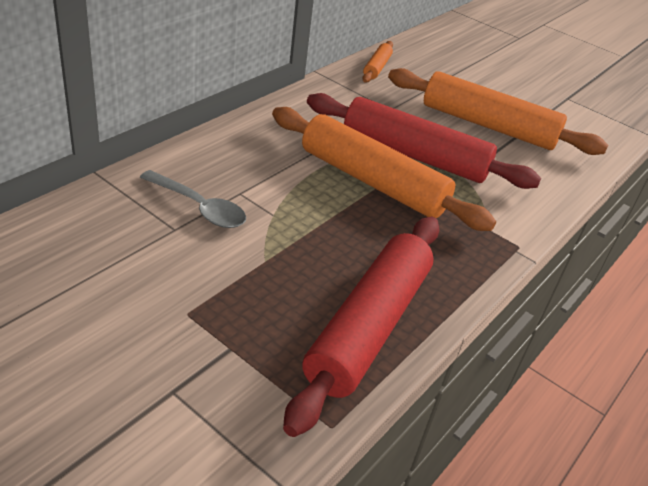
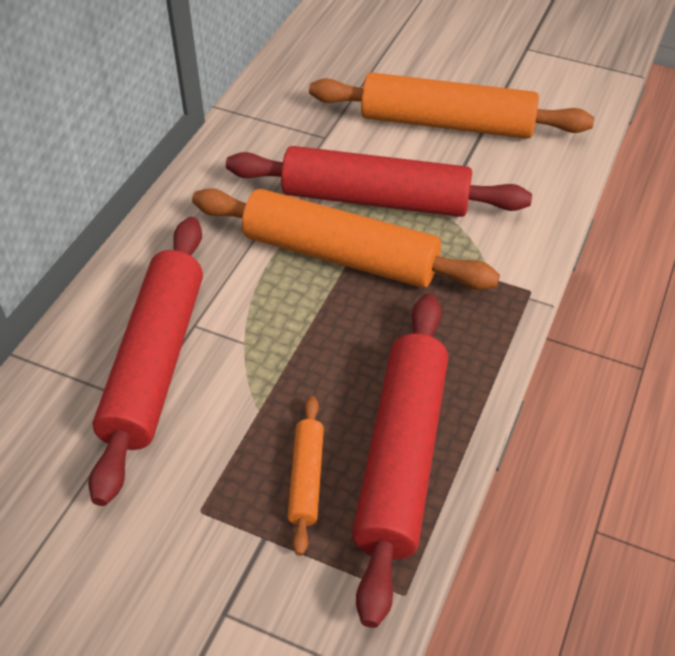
camera: 10 degrees left, 10 degrees up
grey spoon [140,170,246,228] -> red rolling pin [88,217,203,506]
orange rolling pin [362,41,393,83] -> orange rolling pin moved to [287,396,324,556]

